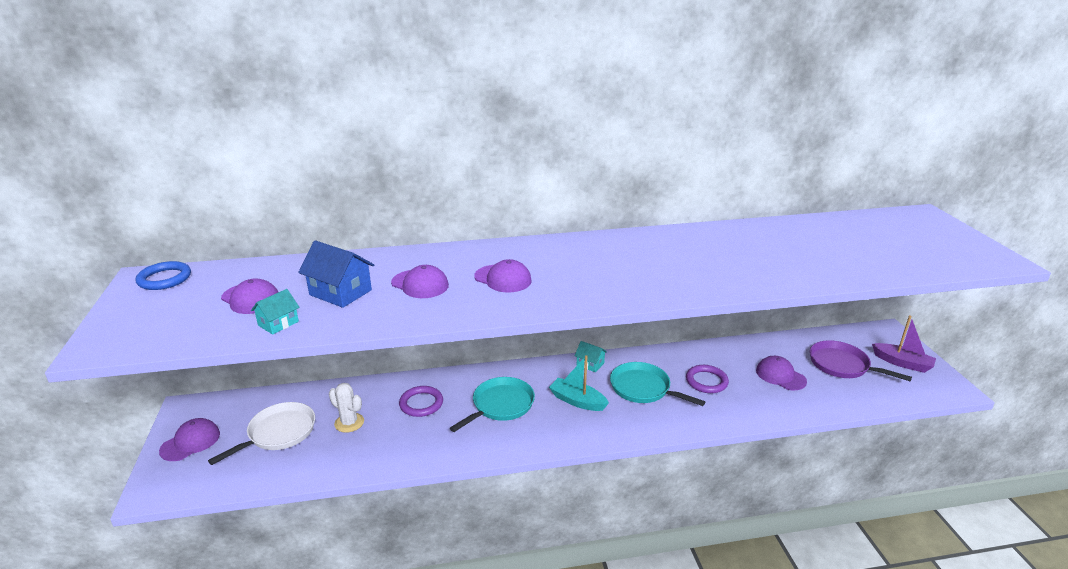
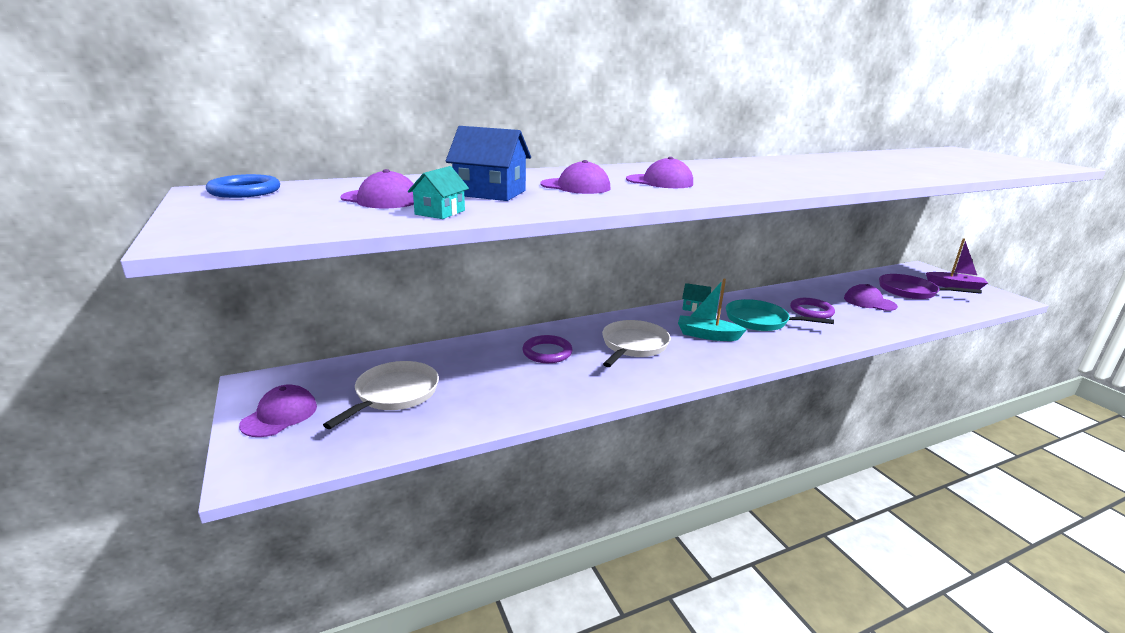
camera: 15 degrees left, 5 degrees down
white cactus [329,383,364,433] -> none
turquoise pan [450,377,535,432] -> white pan [602,320,671,367]

